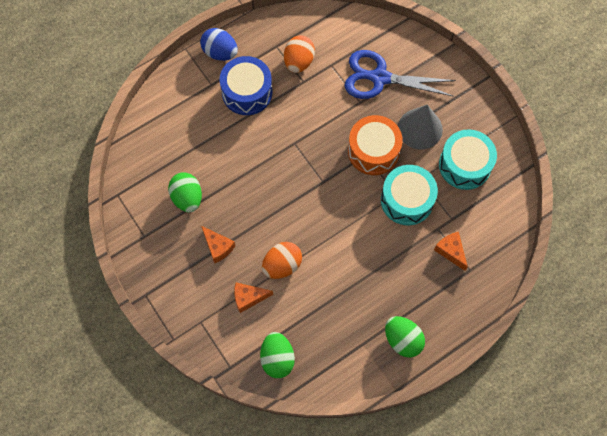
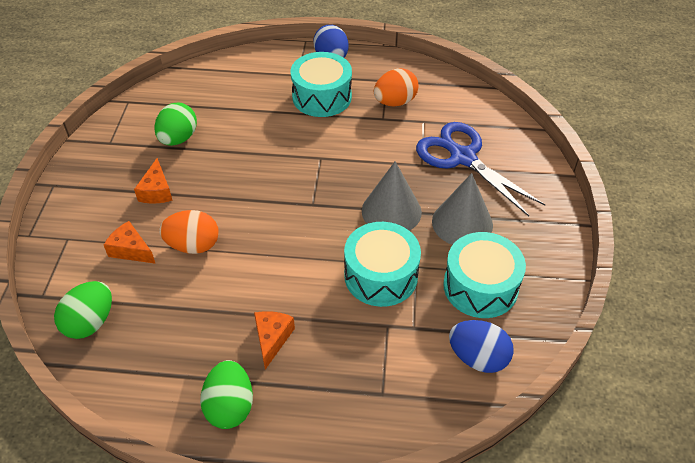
camera: 40 degrees right, 20 degrees down
blue drum [220,56,272,115] -> turquoise drum [291,52,352,117]
orange drum [348,115,403,175] -> grey cone [362,161,422,231]
orange cheese [434,232,468,271] -> orange cheese moved to [254,311,295,369]
none -> blue egg [449,320,514,373]

